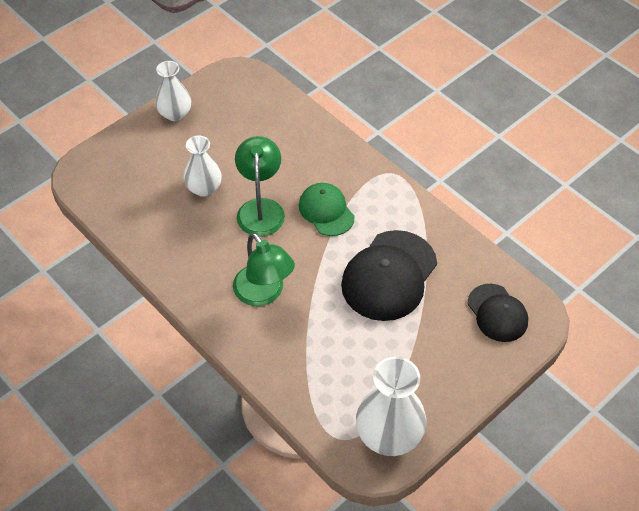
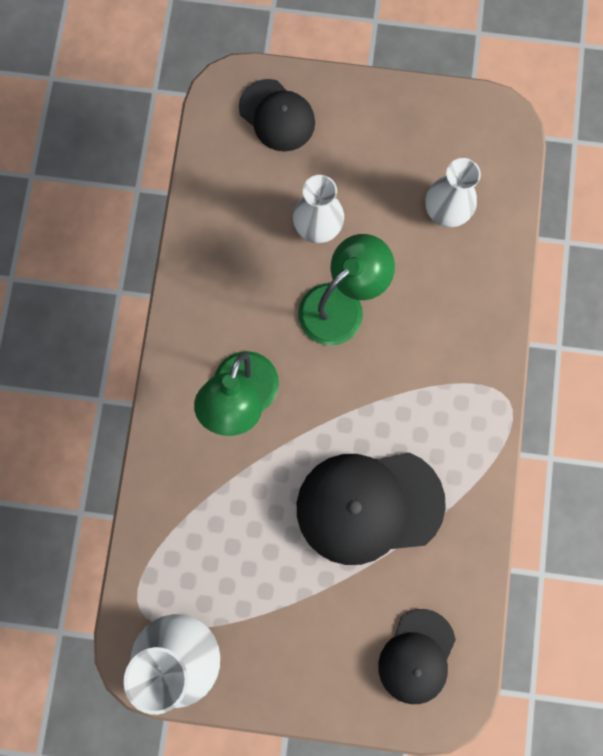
camera: 50 degrees right, 25 degrees up
white vase [155,61,191,121] -> white vase moved to [425,158,481,227]
green cap [299,183,355,236] -> none
none -> black cap [239,79,315,152]

